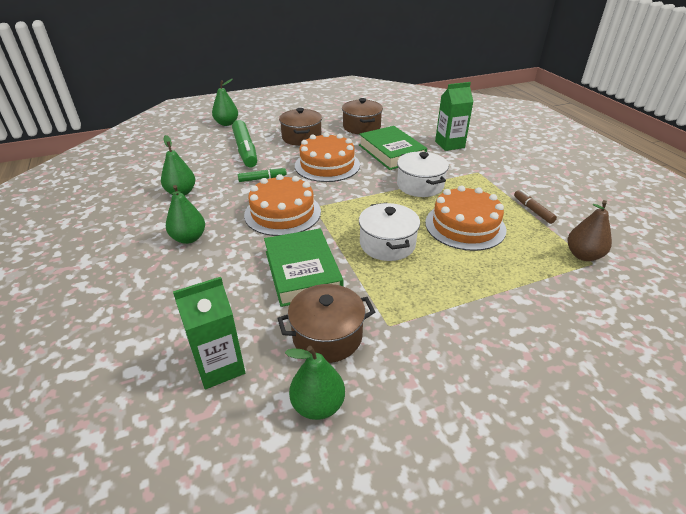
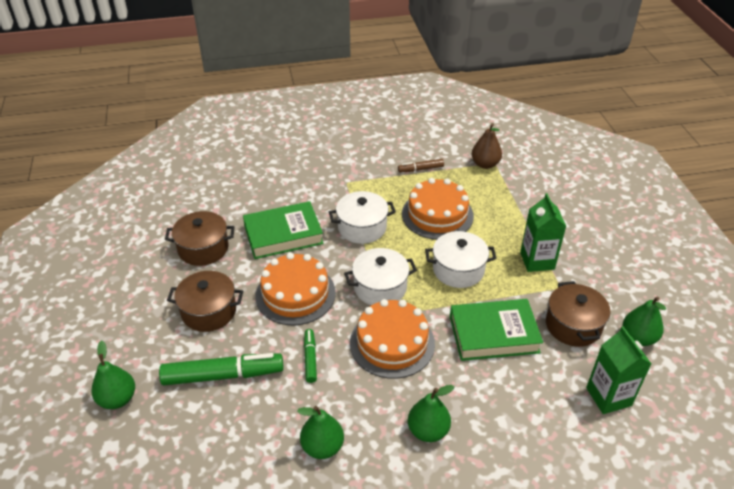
camera: 80 degrees left, 5 degrees up
green carton [435,82,474,151] -> green carton moved to [520,193,567,272]
none -> white pot [344,248,417,305]

